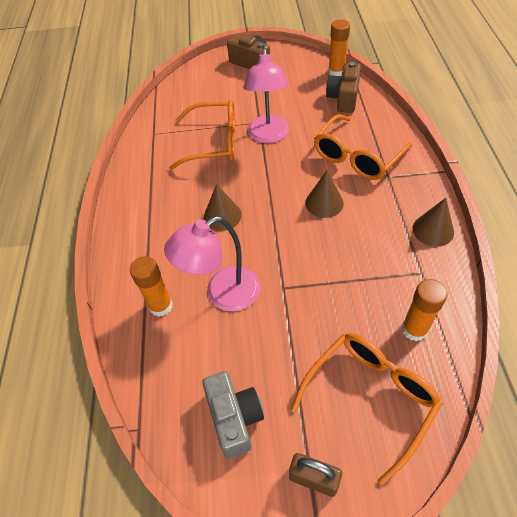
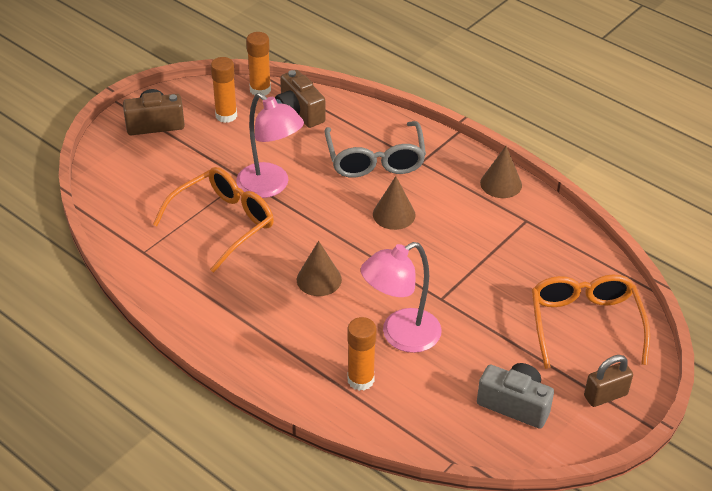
camera: 50 degrees left, 10 degrees down
pink lamp [164,216,260,311] -> pink lamp turned 45 degrees clockwise [361,242,442,353]
orange glasses [314,114,413,180] -> grey glasses [324,121,426,178]
orange glue stick [402,279,448,341] -> orange glue stick moved to [211,57,237,123]

